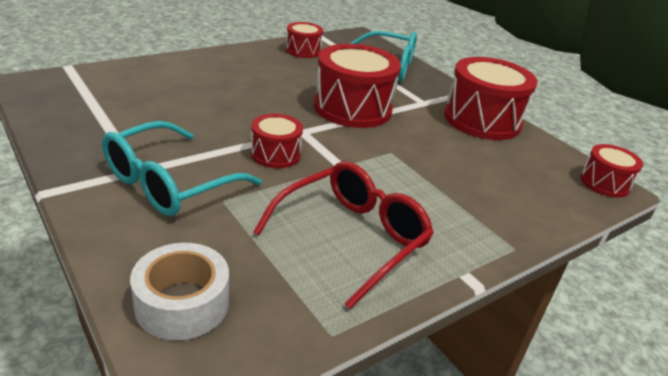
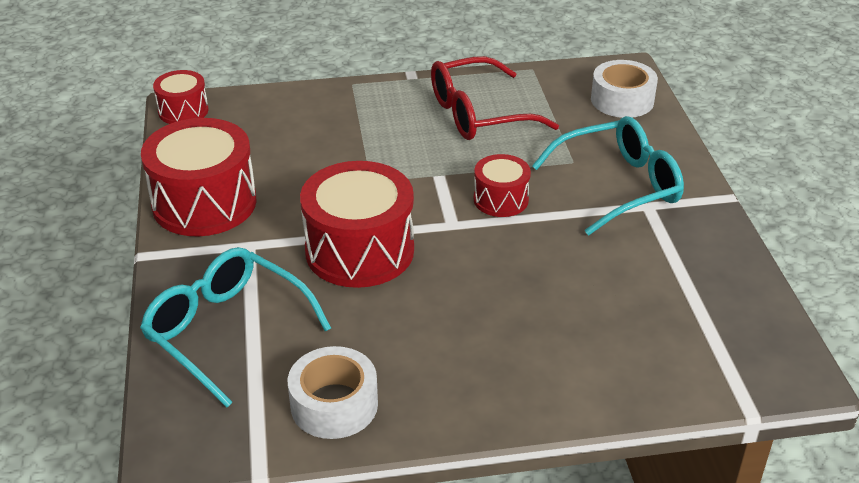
camera: 150 degrees left, 5 degrees up
red drum [286,22,323,58] -> white tape [288,346,378,439]

